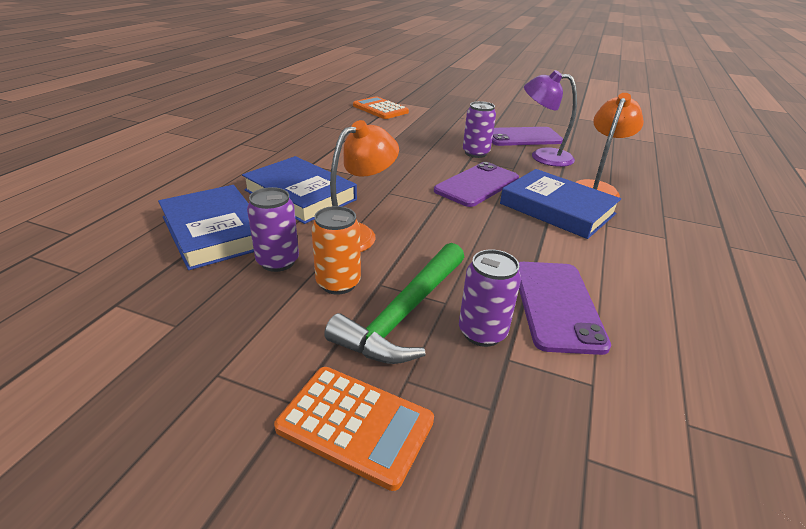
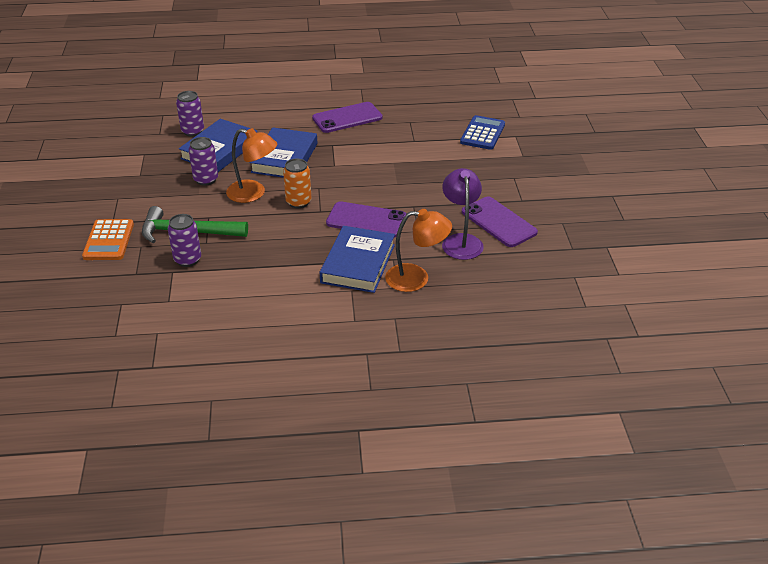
camera: 65 degrees right, 5 degrees up
orange can [311,206,361,295] -> orange can moved to [283,159,312,208]
orange calculator [353,96,409,119] -> blue calculator [460,115,505,150]
purple can [463,101,496,158] -> purple can moved to [176,91,204,137]
purple phone [519,262,611,355] -> purple phone moved to [312,102,383,133]

